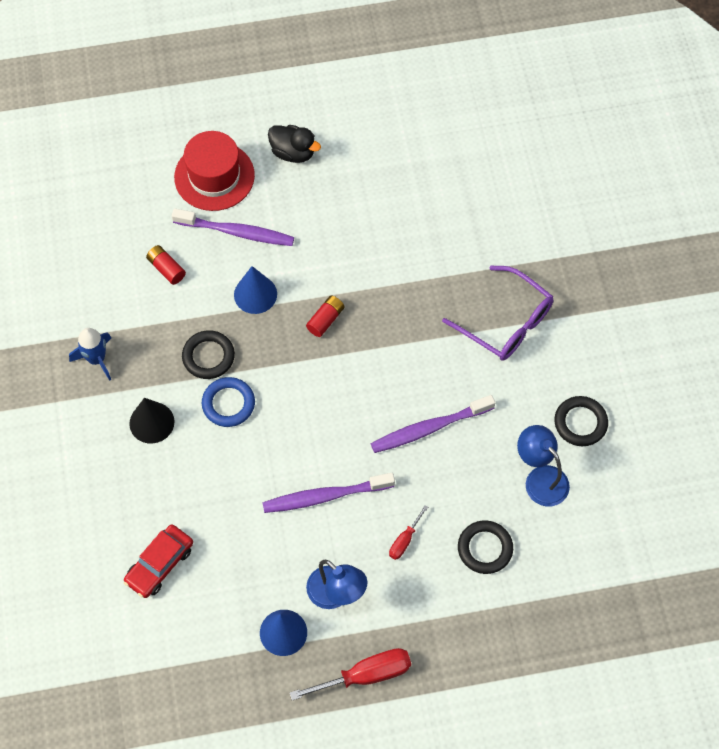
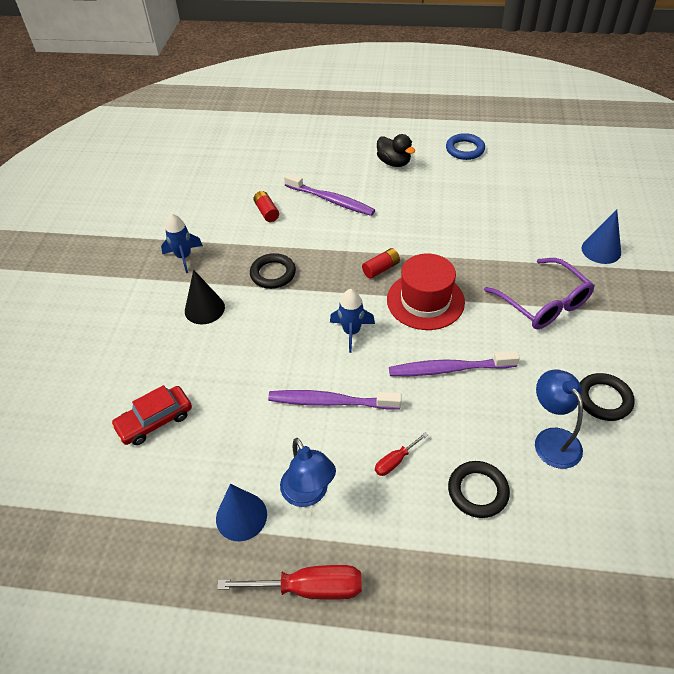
camera: 20 degrees right, 15 degrees down
red hat [174,131,255,211] -> red hat moved to [387,253,465,330]
blue ring [202,377,255,427] -> blue ring moved to [446,133,485,160]
blue cone [234,266,277,314] -> blue cone moved to [582,209,621,264]
none -> blue rocket [330,289,375,353]

